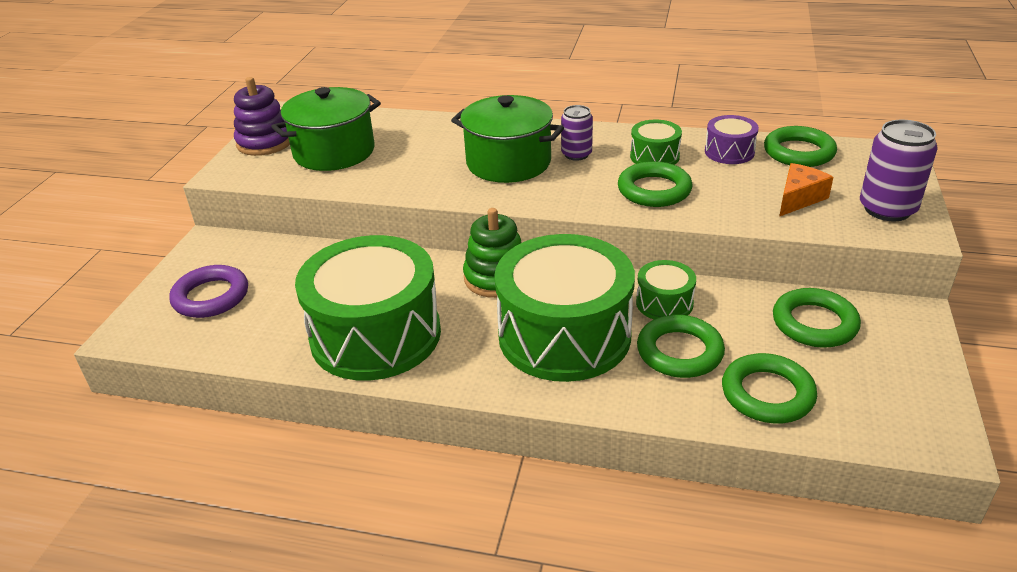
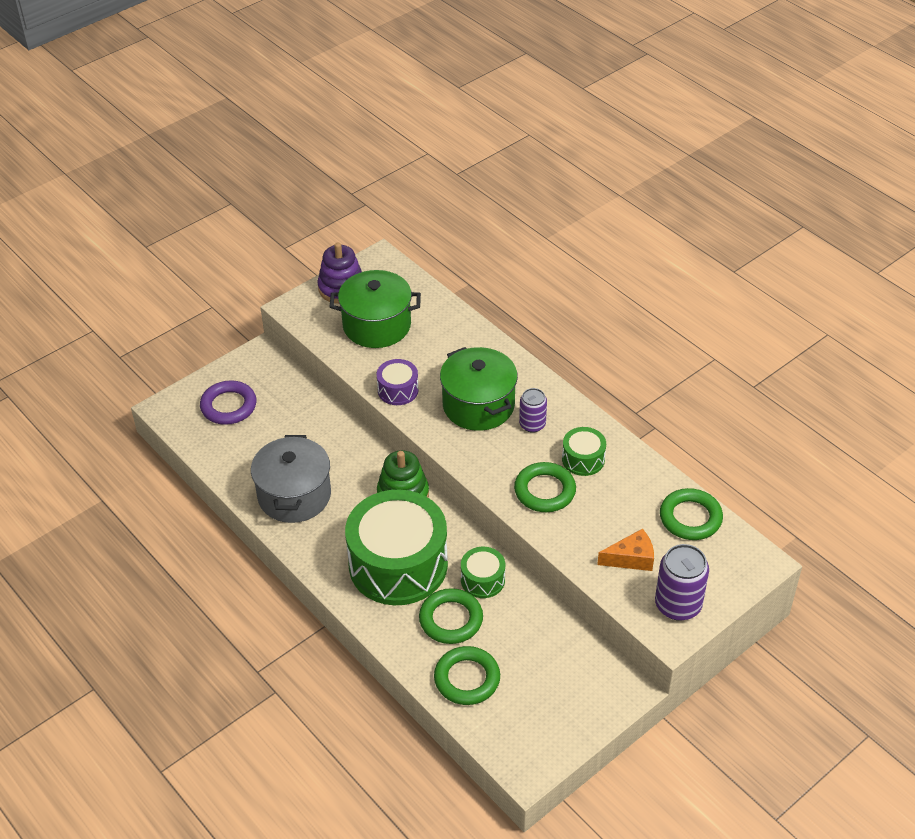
camera: 35 degrees right, 10 degrees up
green drum [295,235,441,381] -> grey pot [251,435,331,523]
purple drum [705,115,759,164] -> purple drum moved to [377,359,419,405]
green ring [773,288,861,348] -> none

